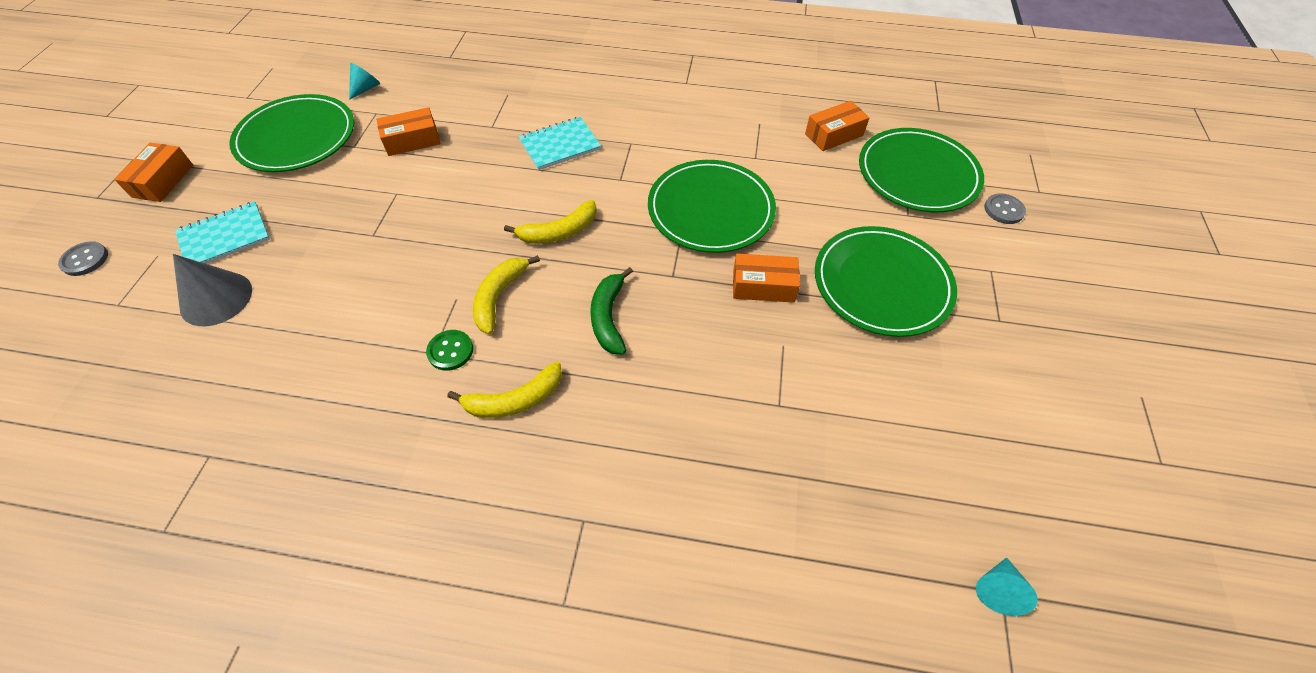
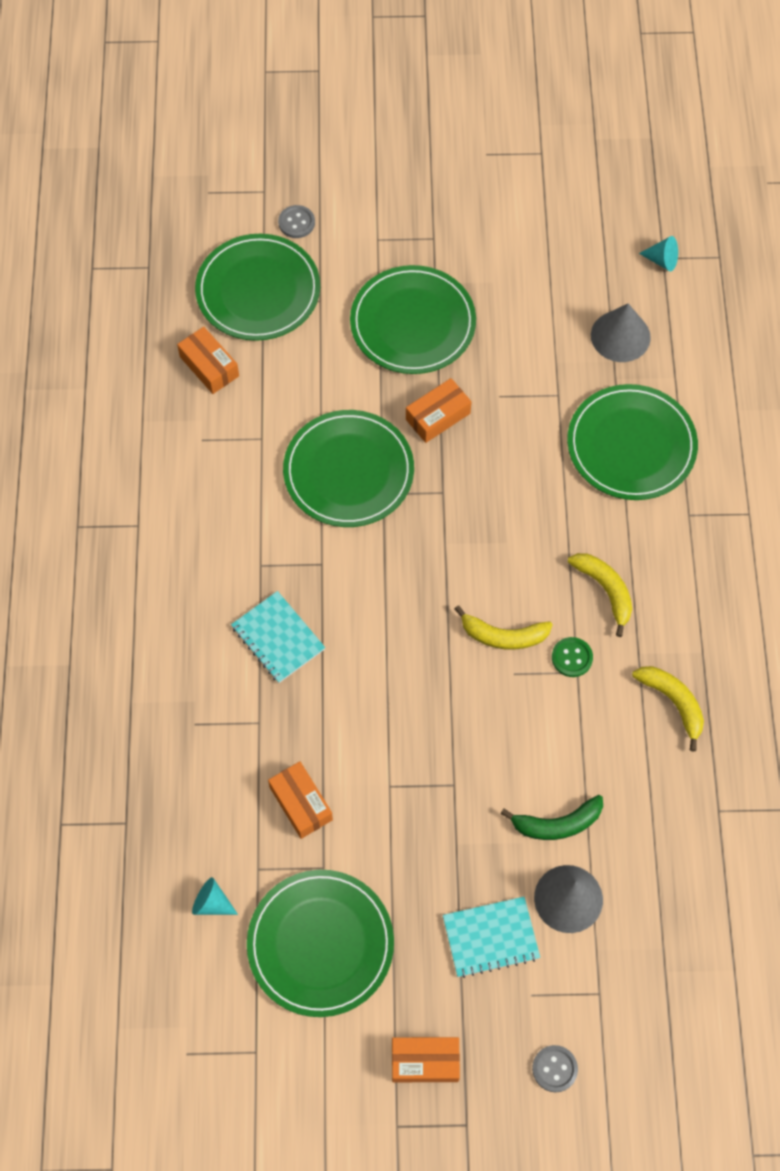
camera: 100 degrees left, 10 degrees up
turquoise notebook [175,201,270,264] -> turquoise notebook turned 60 degrees counterclockwise [443,897,540,978]
yellow banana [504,200,597,244] -> yellow banana moved to [632,666,704,751]
green banana [590,267,633,354] -> green banana moved to [500,795,603,840]
orange box [733,253,800,303] -> orange box turned 60 degrees clockwise [406,378,471,443]
none -> green plate [567,384,698,500]
none -> grey cone [591,303,651,362]

